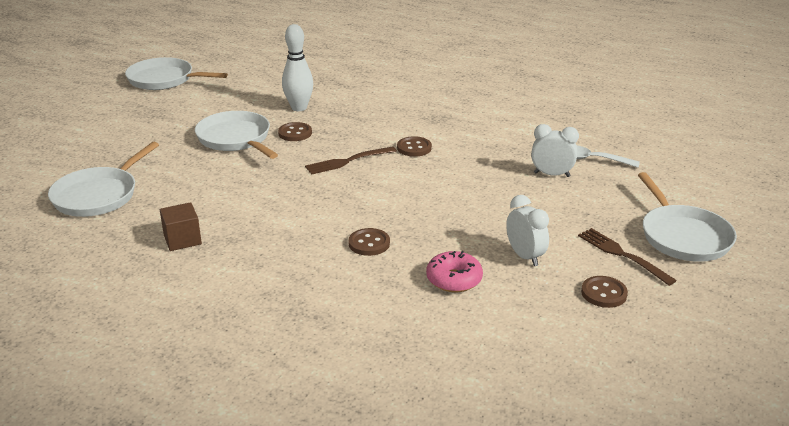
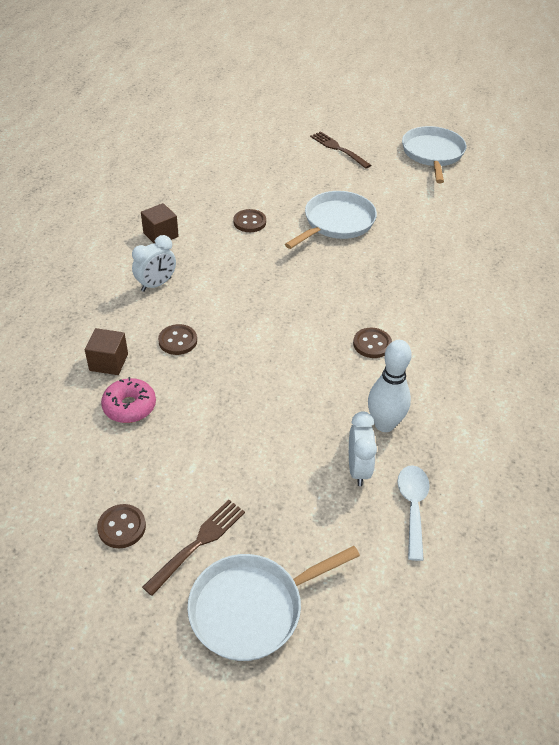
camera: 75 degrees right, 15 degrees up
white pan [48,142,159,217] -> none
brown button [278,122,312,141] -> brown button moved to [233,209,266,232]
white bowling pin [282,24,313,111] -> white bowling pin moved to [368,340,412,432]
brown fork [305,147,397,175] -> brown fork moved to [310,131,371,169]
white clock [506,195,549,266] -> white clock moved to [132,235,176,292]
none -> brown cube [85,328,128,375]

